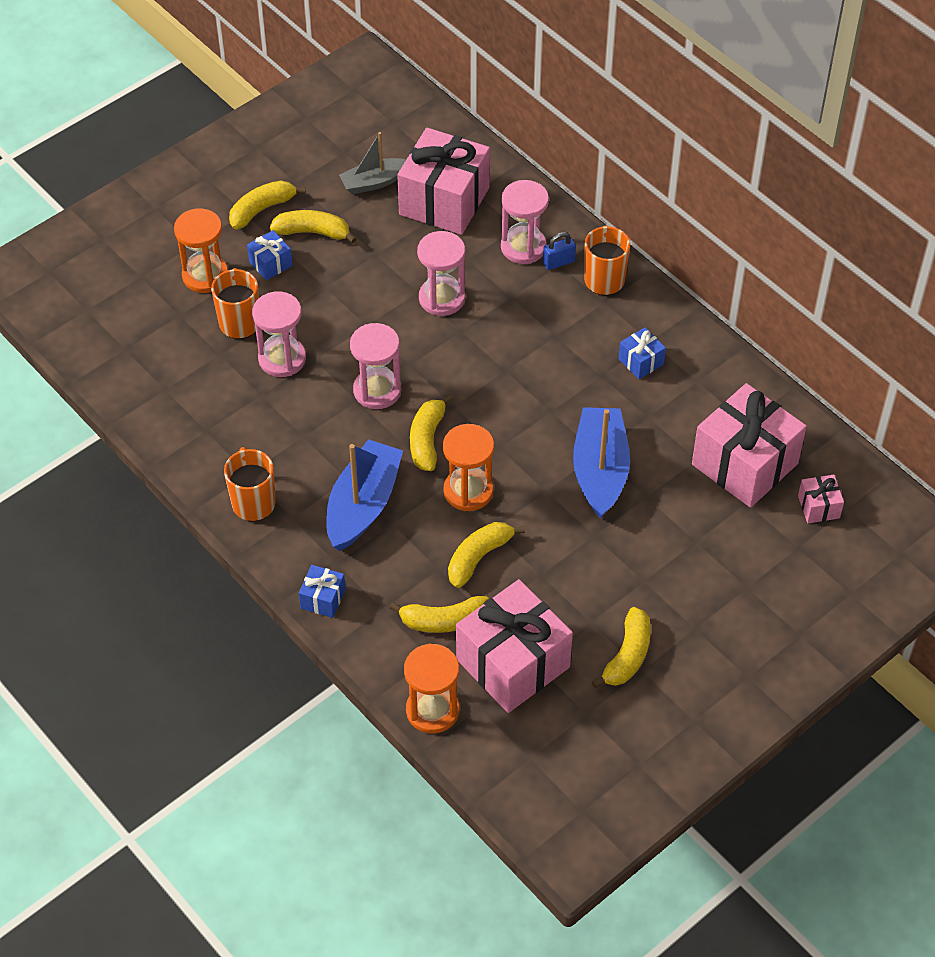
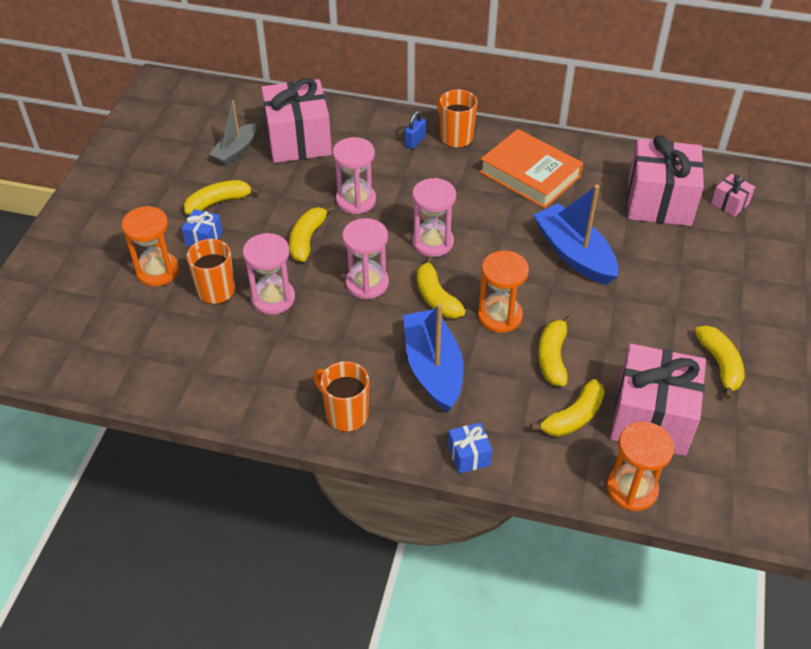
camera: 35 degrees left, 5 degrees down
yellow banana [229,180,306,229] -> yellow banana moved to [289,205,334,262]
pink hourglass [501,180,549,264] -> pink hourglass moved to [412,178,456,257]
blue gift [619,327,666,379] -> orange book [480,129,583,208]

